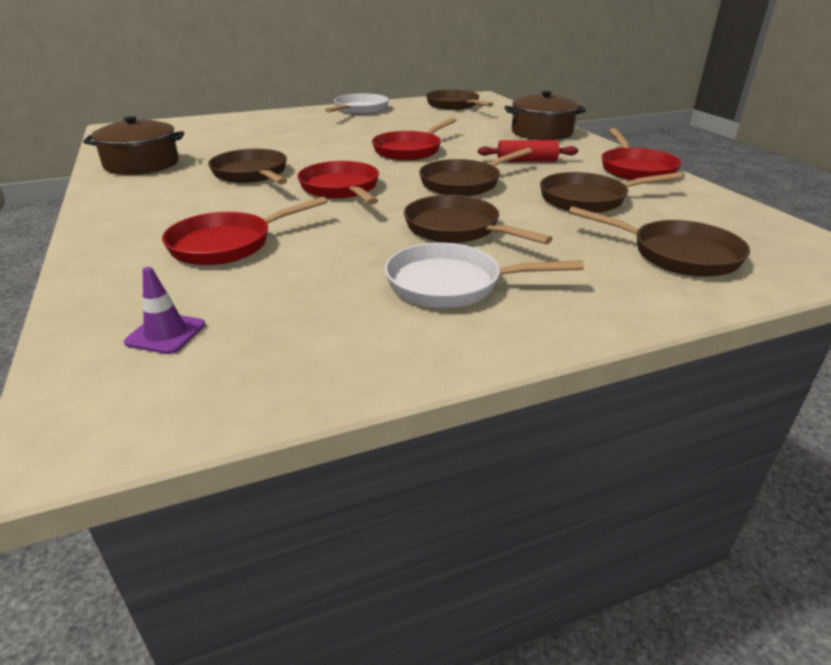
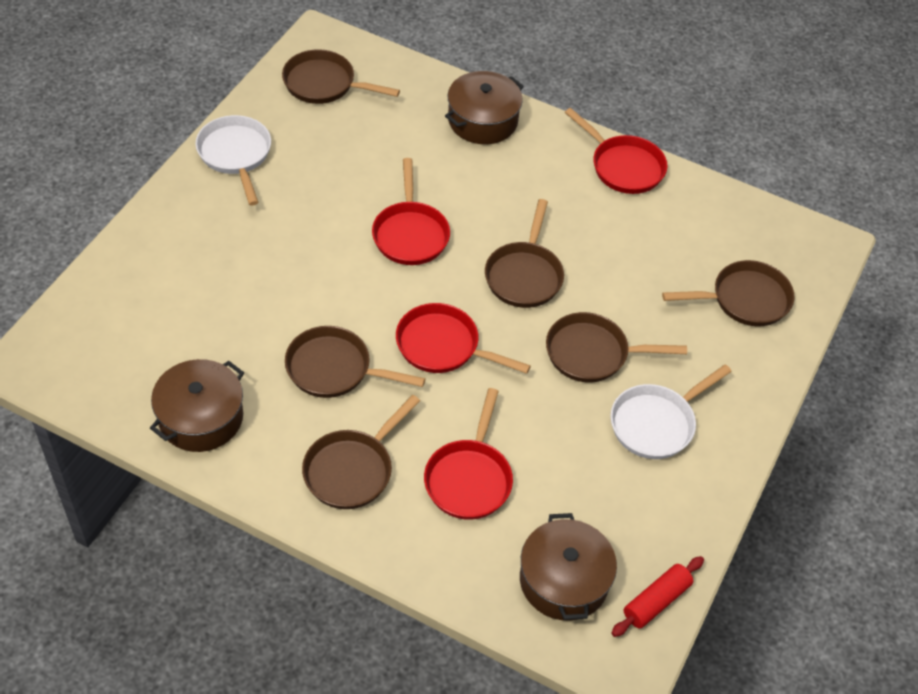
camera: 45 degrees left, 20 degrees up
purple traffic cone [124,267,205,354] -> brown pot [520,513,617,621]
red rolling pin [478,140,578,162] -> red rolling pin moved to [612,556,704,637]
brown pan [540,172,682,213] -> brown pan moved to [302,395,420,509]

